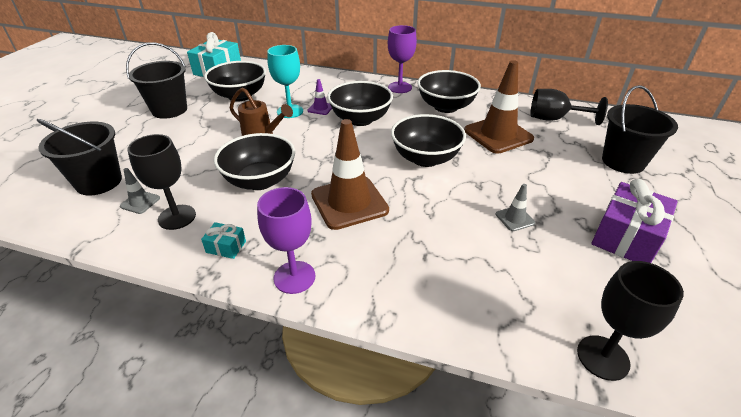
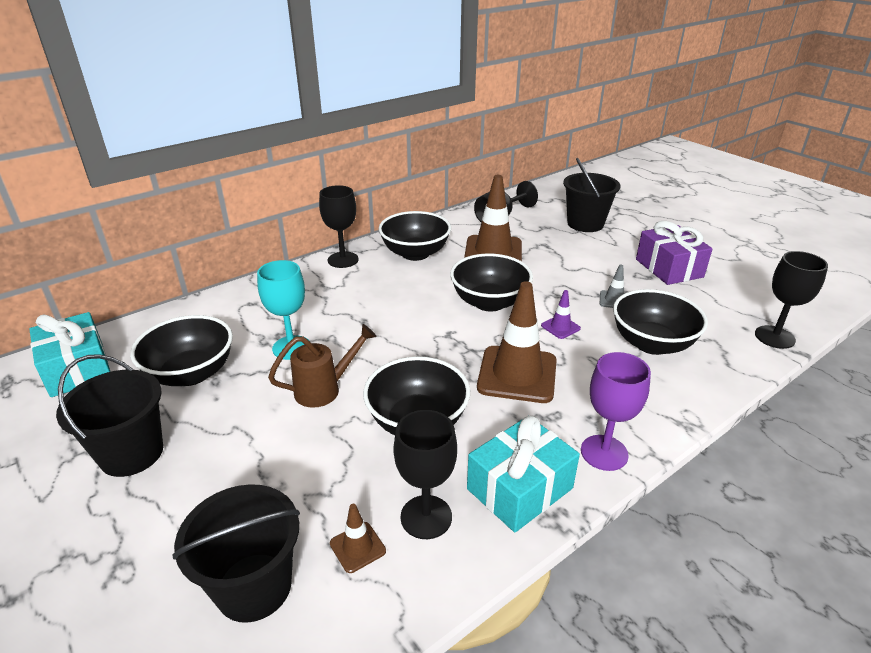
camera: 55 degrees left, 5 degrees down
grey traffic cone [120,168,160,214] -> brown traffic cone [330,504,386,573]
turquoise gift [201,222,246,259] -> turquoise gift [467,416,580,532], size x2.10
purple traffic cone [307,79,332,115] -> purple traffic cone moved to [541,290,581,339]
black bowl [327,81,393,126] -> black bowl moved to [613,289,708,355]
purple goblet [388,25,417,93] -> black goblet [319,185,359,268]

